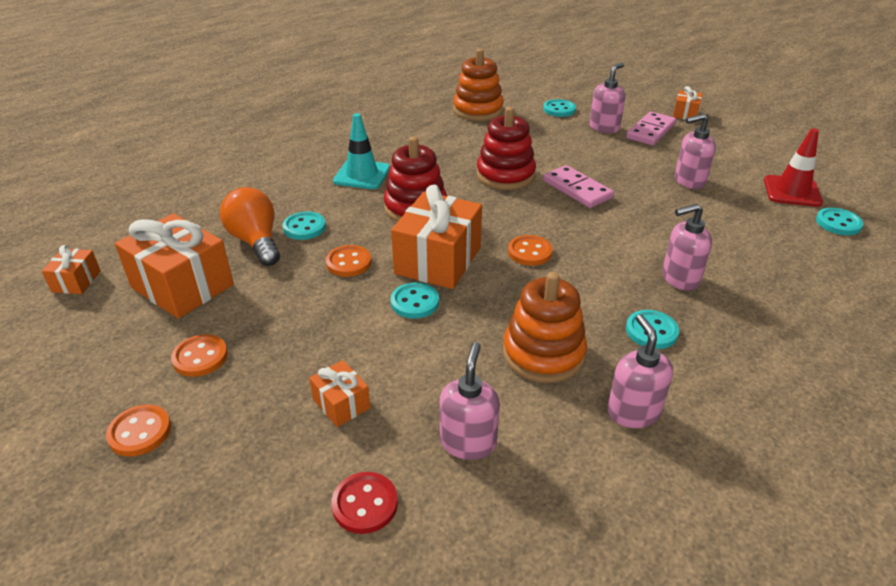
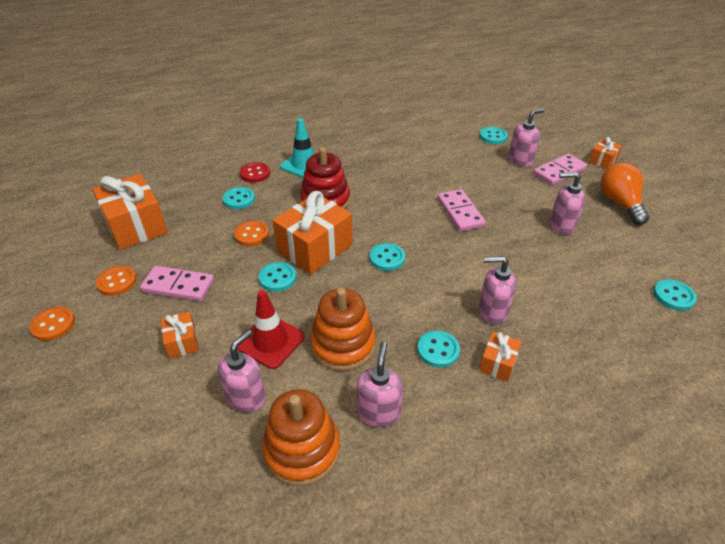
camera: 20 degrees right, 5 degrees up
orange gift [42,245,101,294] -> orange gift moved to [479,331,522,382]
orange light bulb [220,187,280,266] -> orange light bulb moved to [600,163,649,225]
red button [331,472,398,534] -> red button moved to [240,162,270,183]
orange stacking toy [453,49,504,121] -> orange stacking toy moved to [262,389,340,486]
red stacking toy [477,107,536,190] -> none
orange button [508,235,553,266] -> turquoise button [369,243,405,271]
red traffic cone [764,128,823,207] -> red traffic cone moved to [237,290,305,369]
none -> pink domino [140,266,214,301]

